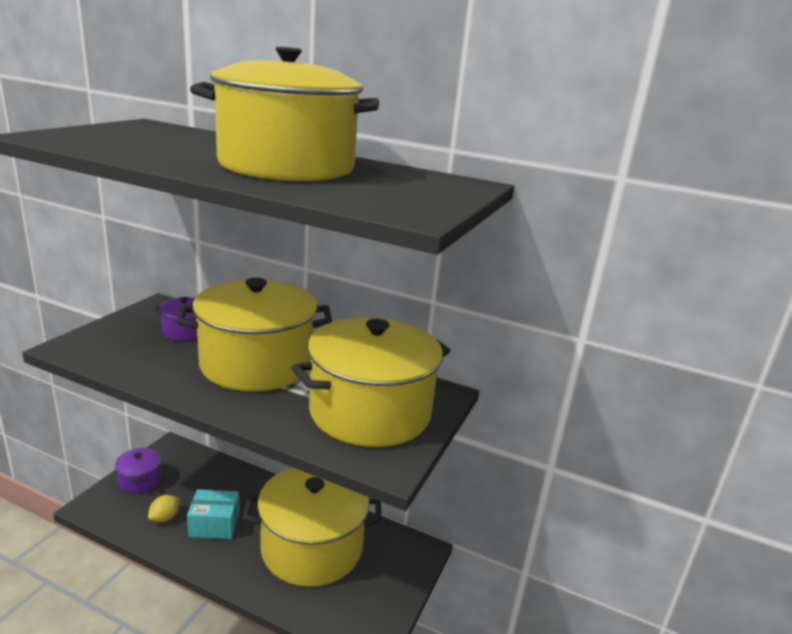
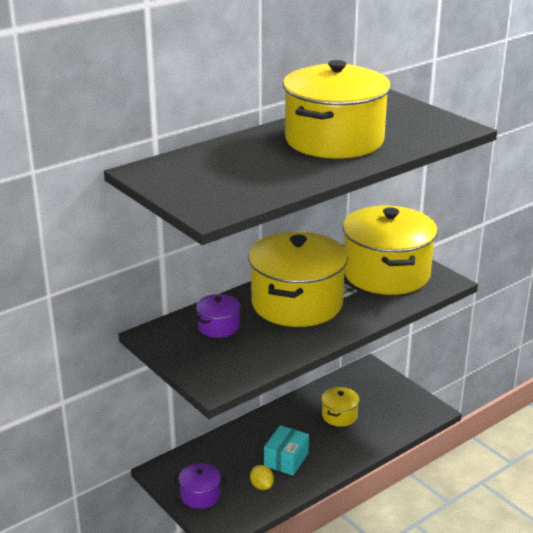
camera: 60 degrees left, 5 degrees up
yellow pot [243,467,382,587] -> yellow pot [321,387,360,427], size x0.44

